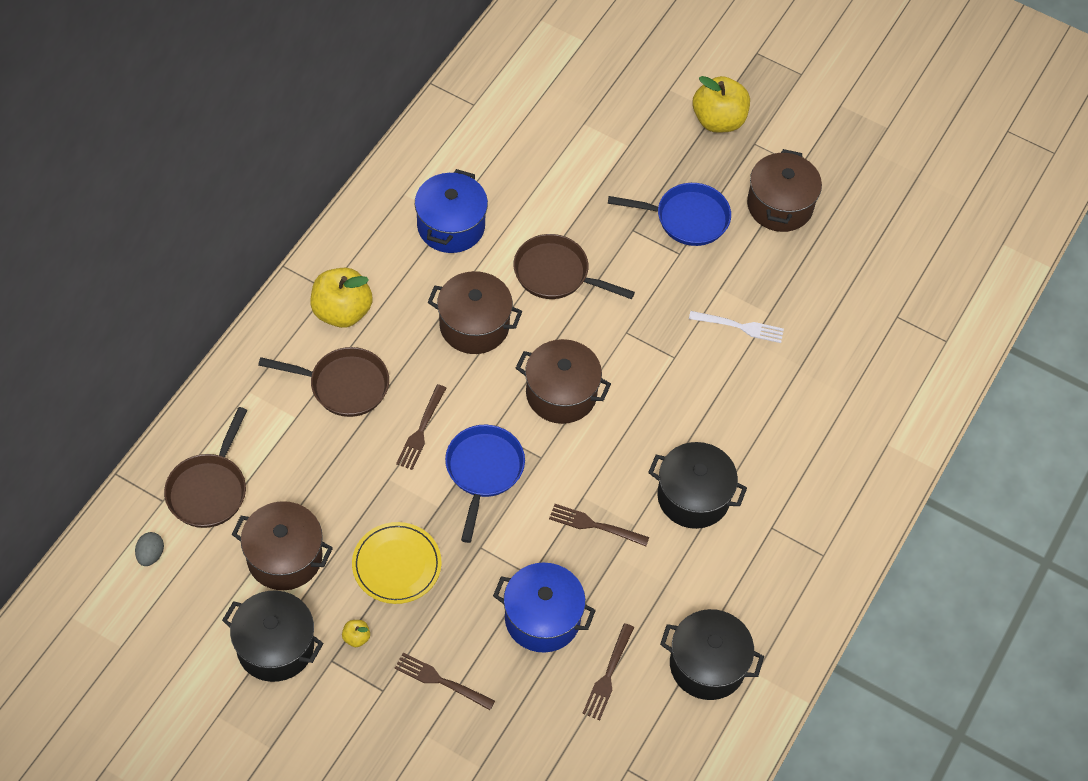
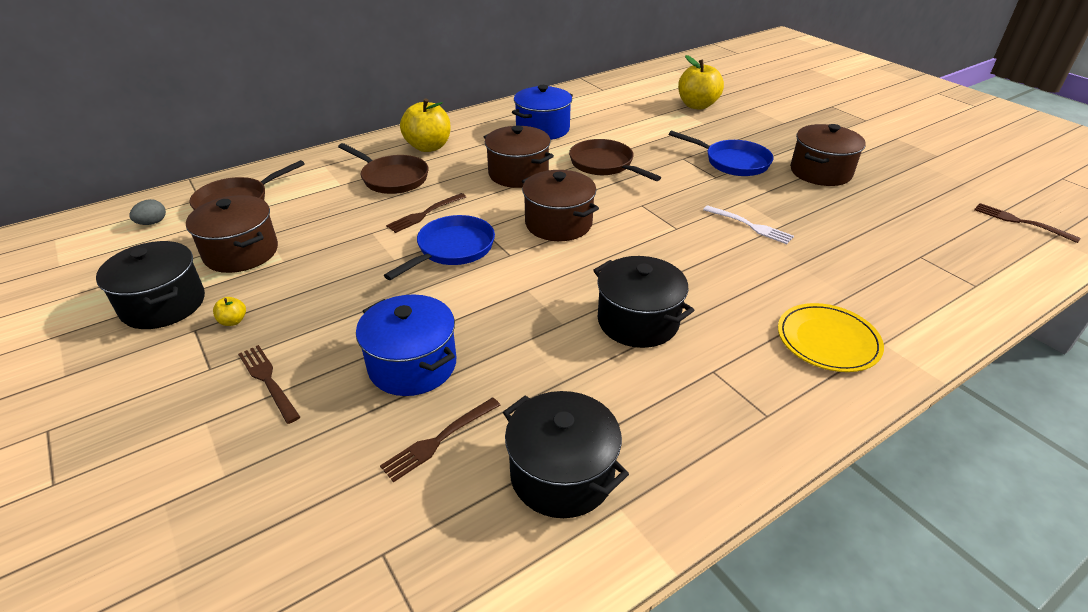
camera: 30 degrees right, 20 degrees down
yellow plate [352,522,442,604] -> yellow plate moved to [778,303,884,372]
brown fork [549,504,649,546] -> brown fork moved to [974,203,1081,243]
yellow apple [693,76,750,132] -> yellow apple moved to [678,55,724,110]

